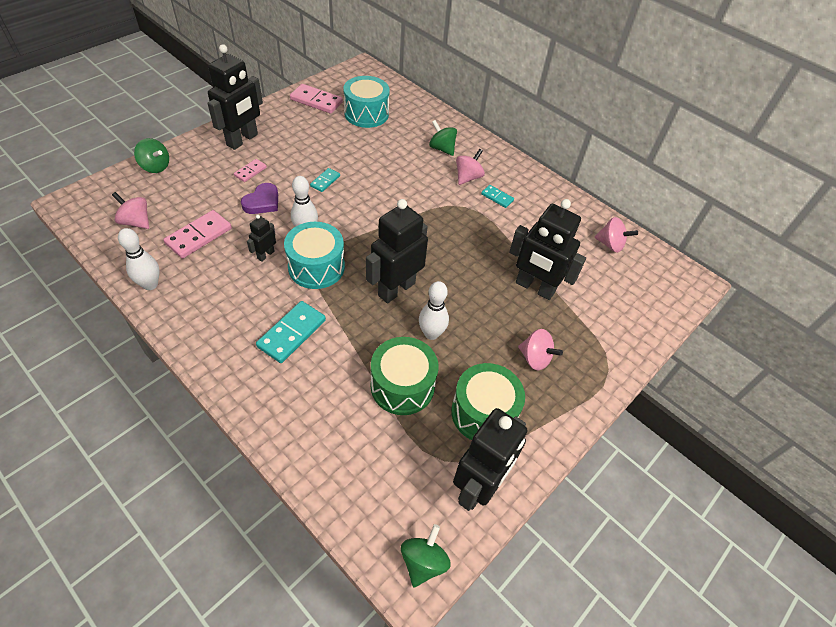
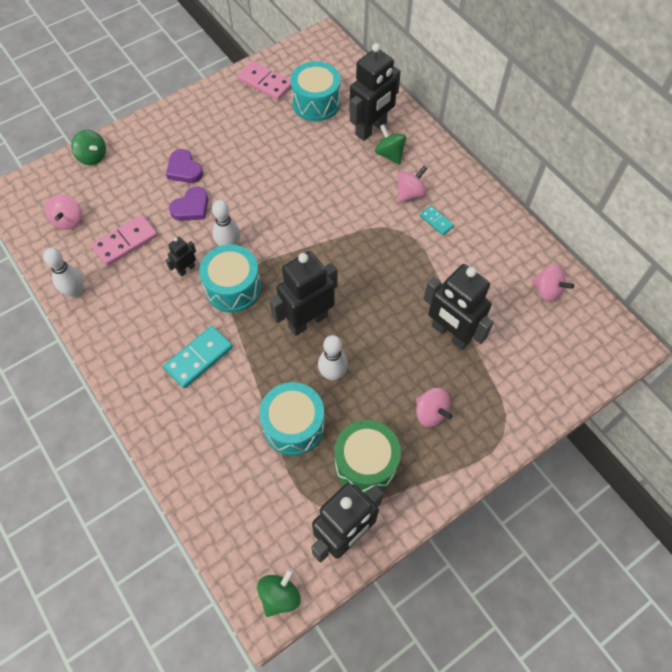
camera: 15 degrees right, 10 degrees up
pink spinning top [112,192,149,229] -> pink spinning top turned 135 degrees counterclockwise [45,194,82,230]
black robot [207,44,263,150] -> black robot moved to [349,43,401,141]
pink domino [234,159,267,182] -> purple heart [166,149,203,183]
turquoise domino [310,168,340,192] -> none
green drum [371,337,439,415] -> turquoise drum [259,382,325,456]

